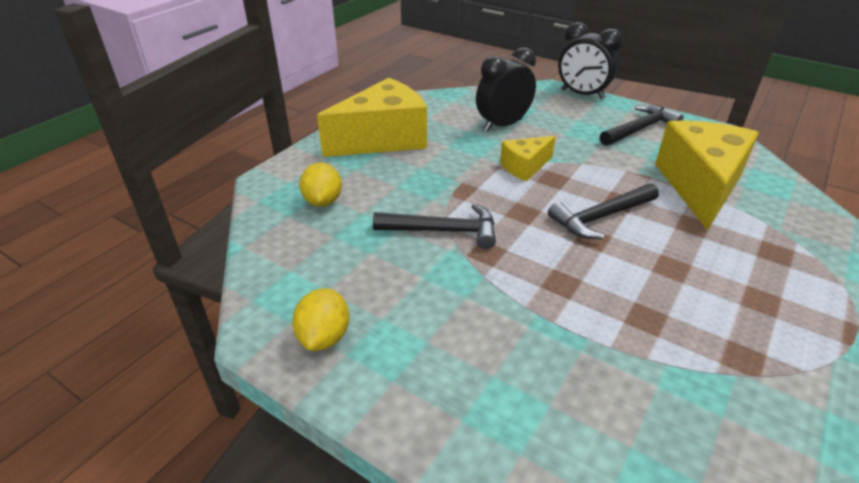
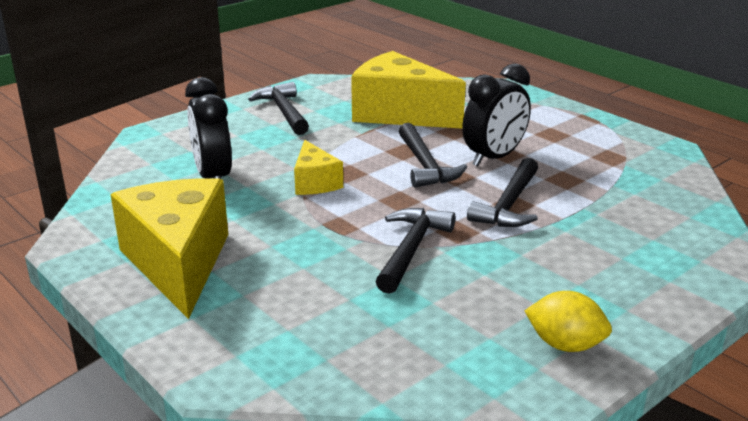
camera: 75 degrees left, 10 degrees down
yellow lemon [299,162,342,207] -> none
black clock [558,22,623,99] -> black clock moved to [462,64,531,166]
none -> black hammer [467,158,538,227]

